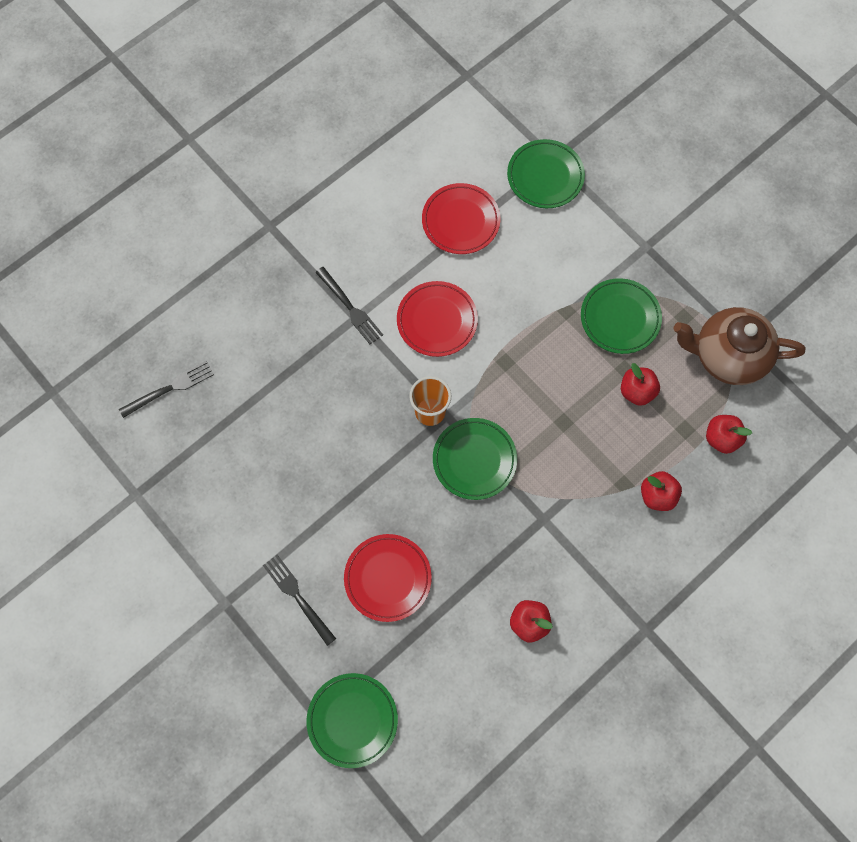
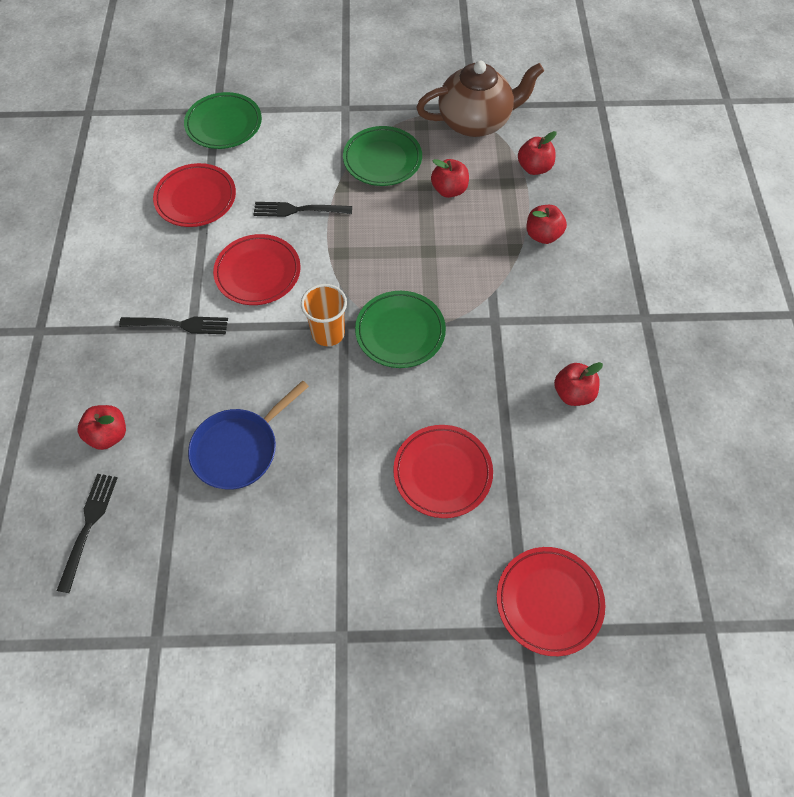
camera: 50 degrees left, 10 degrees down
black fork [263,555,336,646] -> black fork moved to [253,202,352,217]
green plate [307,673,398,768] -> red plate [497,547,605,656]
brown teapot [674,307,805,385] -> brown teapot turned 150 degrees counterclockwise [416,61,544,137]
none -> red apple [78,405,126,450]
none -> blue pan [188,380,309,489]

